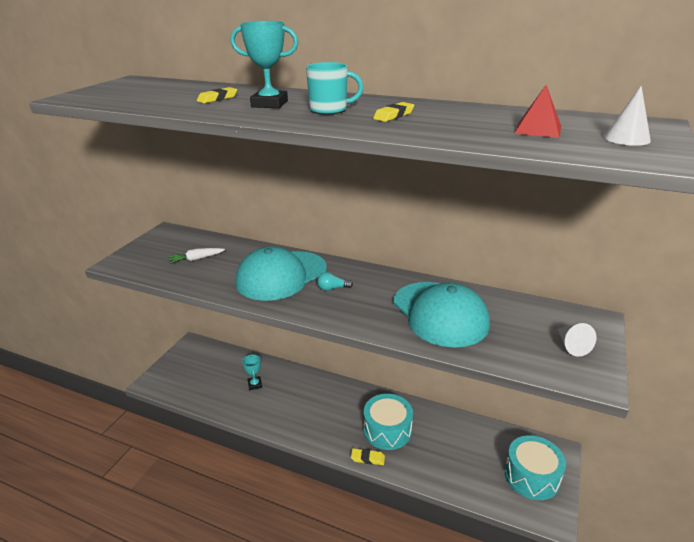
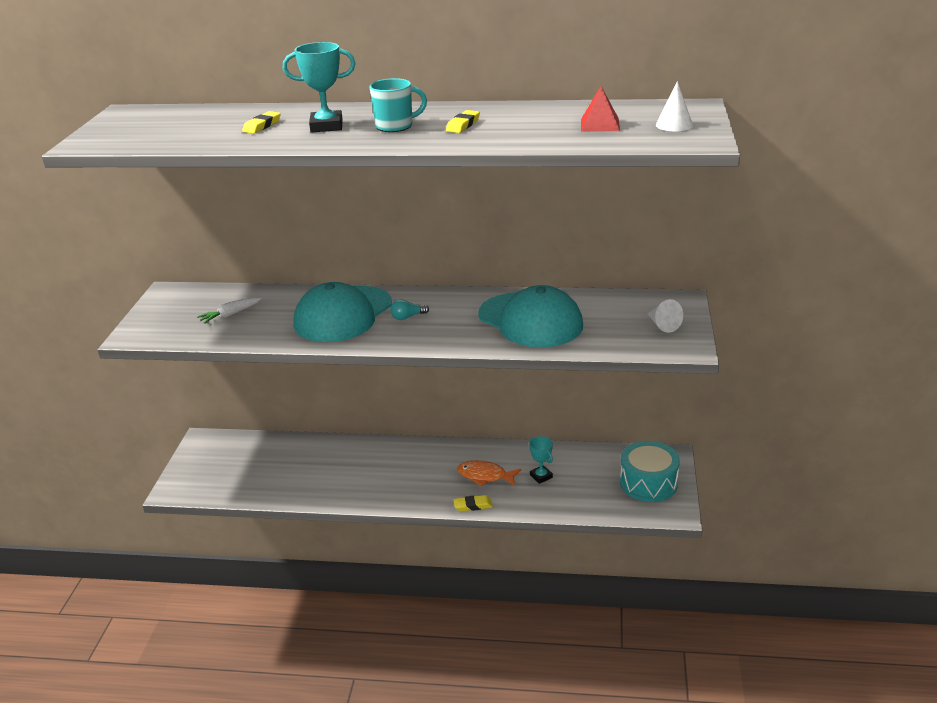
camera: 15 degrees left, 0 degrees up
turquoise trophy [242,354,262,390] -> turquoise trophy moved to [529,436,553,484]
turquoise drum [364,394,413,450] -> orange fish [457,460,521,486]

